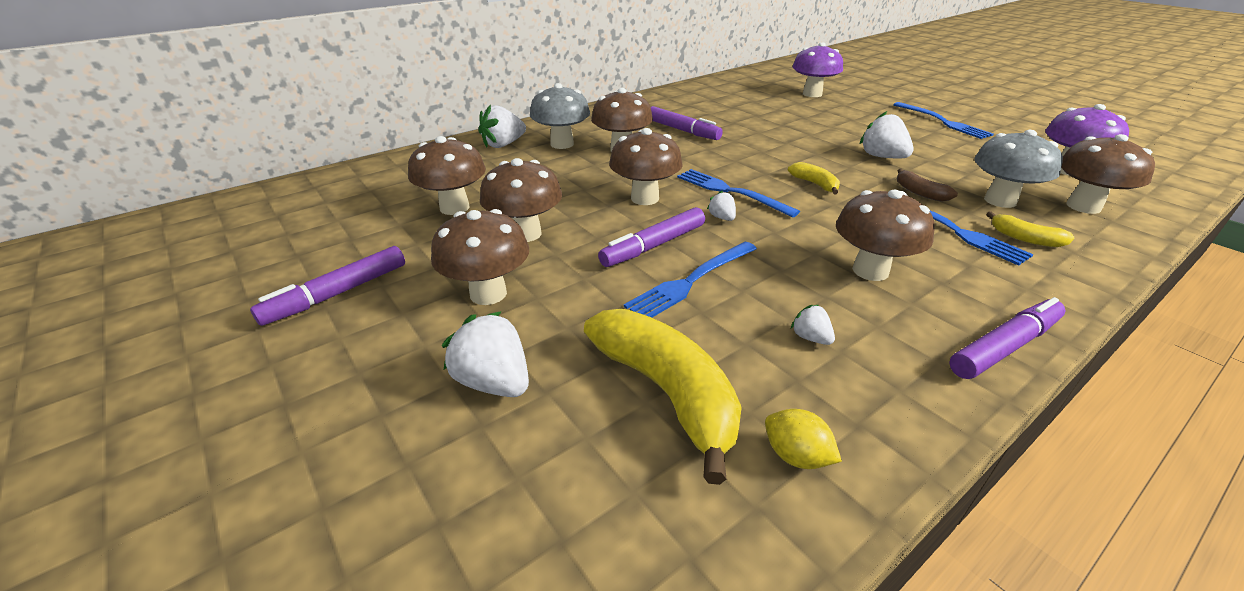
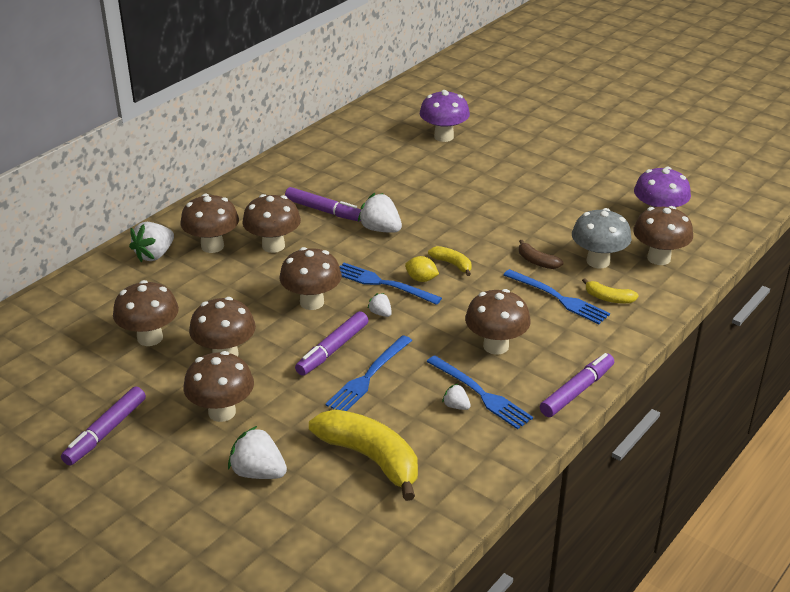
camera: 15 degrees left, 0 degrees up
grey mushroom [530,83,590,149] -> brown mushroom [180,194,239,253]
yellow lemon [765,409,842,469] -> yellow lemon moved to [405,256,439,282]
white strawberry [859,111,914,158] -> white strawberry moved to [358,193,402,233]
blue fork [893,102,993,139] -> blue fork moved to [427,355,533,429]

